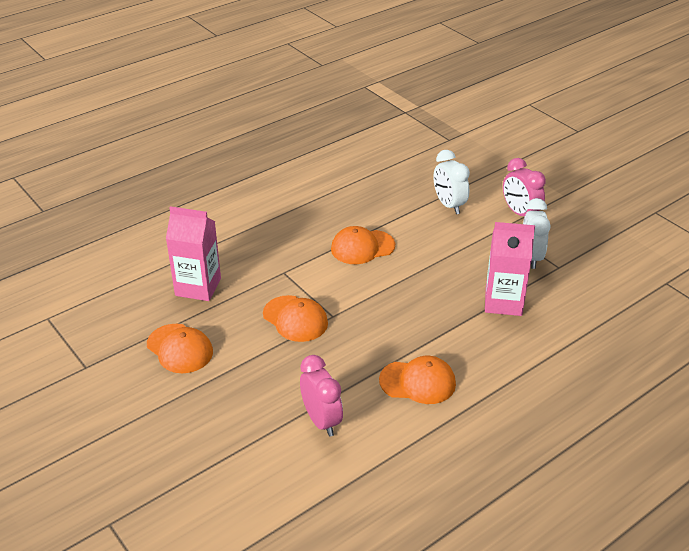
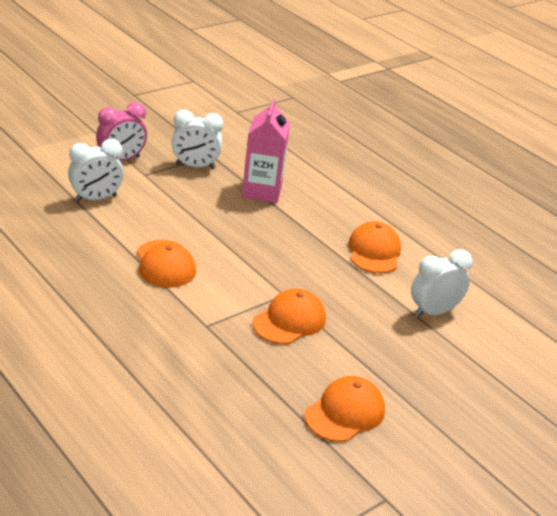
camera: 95 degrees left, 5 degrees down
pink carton [166,206,221,301] -> none
pink clock [300,355,343,437] -> white clock [411,249,473,317]

